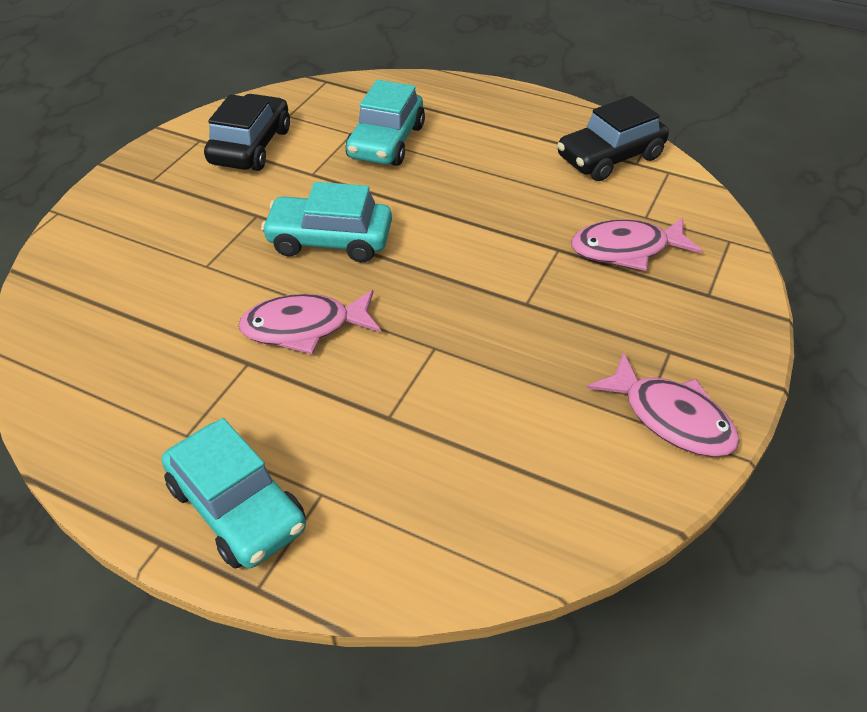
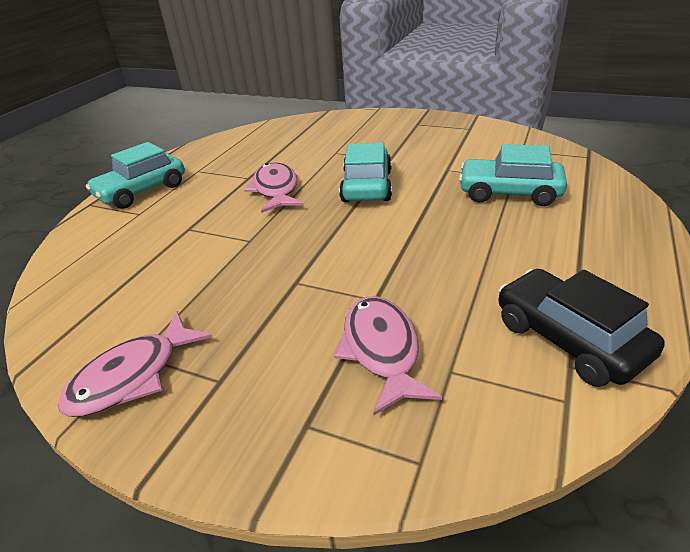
camera: 90 degrees right, 10 degrees down
black car [204,94,290,171] -> none

